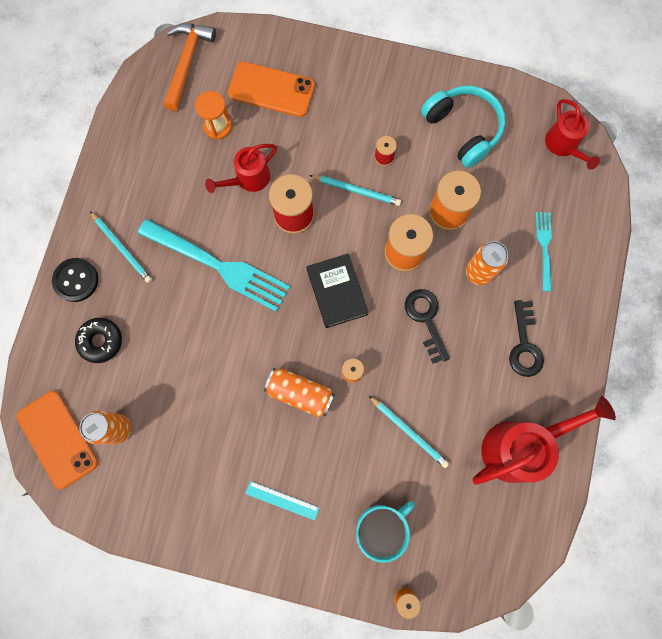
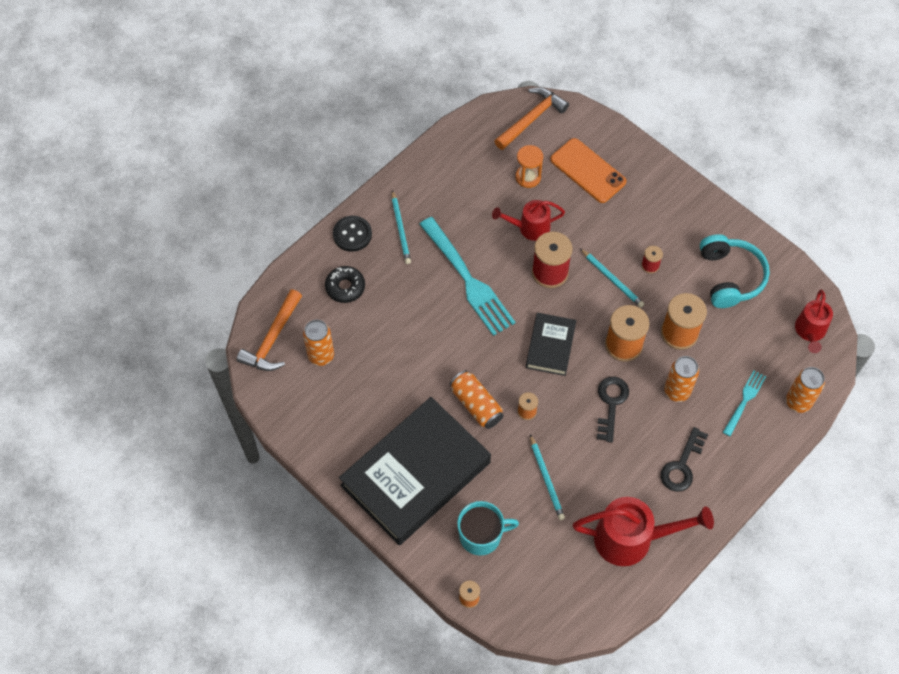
camera: 30 degrees right, 15 degrees down
orange phone [16,391,98,489] -> orange hammer [237,289,302,371]
turquoise ruler [245,481,319,521] -> black book [339,397,491,545]
none -> orange can [786,367,825,413]

